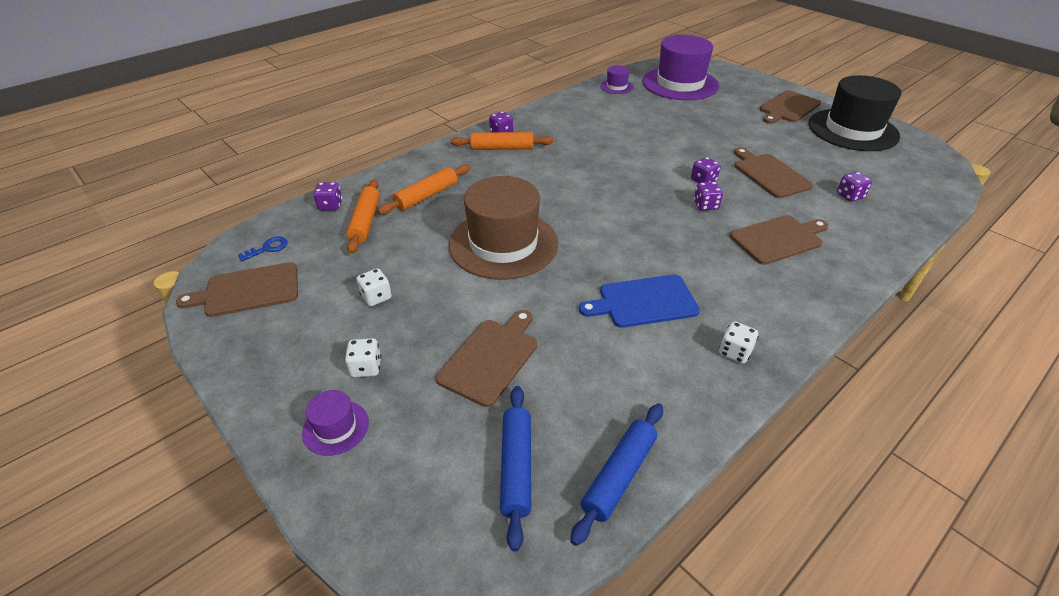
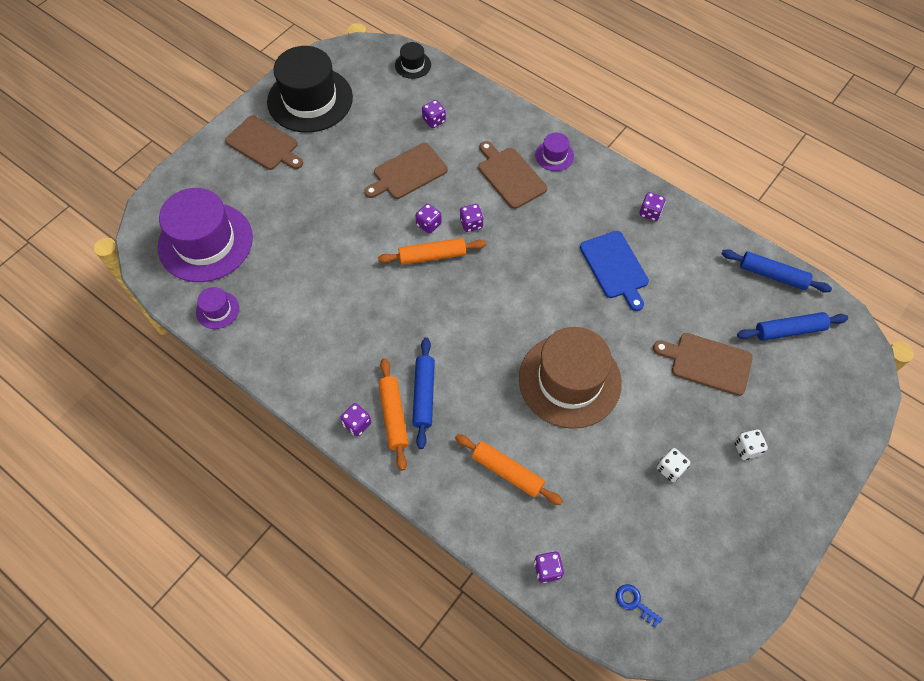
camera: 100 degrees left, 20 degrees up
brown cutting board [176,262,298,317] -> none
purple hat [302,390,369,456] -> purple hat moved to [535,133,574,171]
orange rolling pin [346,179,380,254] -> orange rolling pin moved to [378,238,486,265]
white dice [719,321,758,364] -> purple dice [640,192,666,221]
none -> black hat [395,42,431,79]
none -> blue rolling pin [412,338,435,449]

